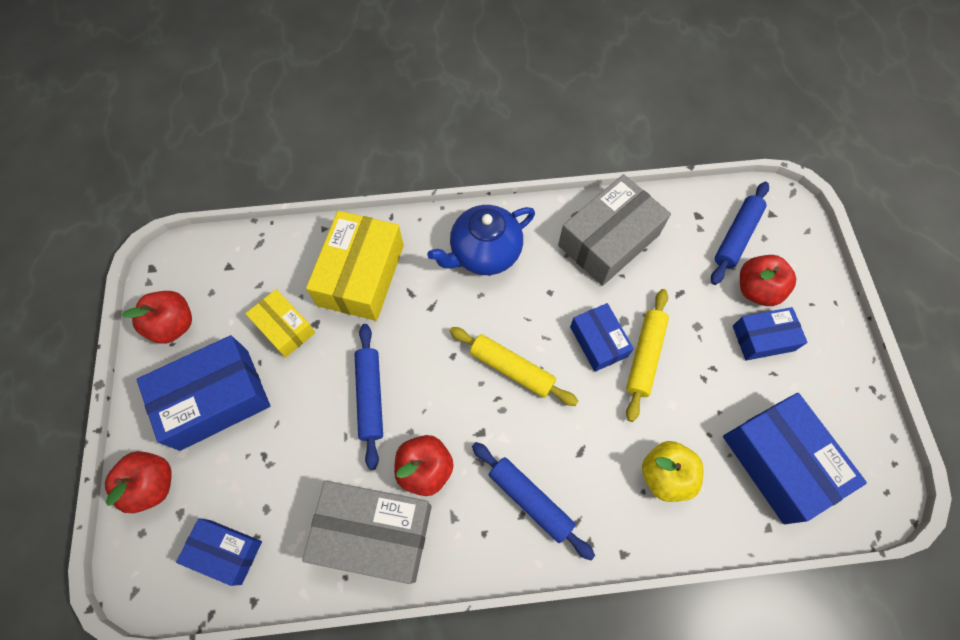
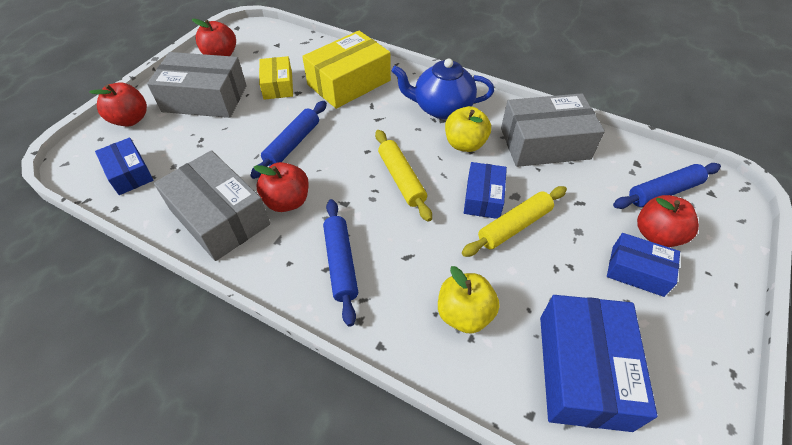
camera: 35 degrees right, 15 degrees down
blue box [136,335,270,451] -> grey box [147,52,247,118]
none -> yellow apple [445,106,491,152]

